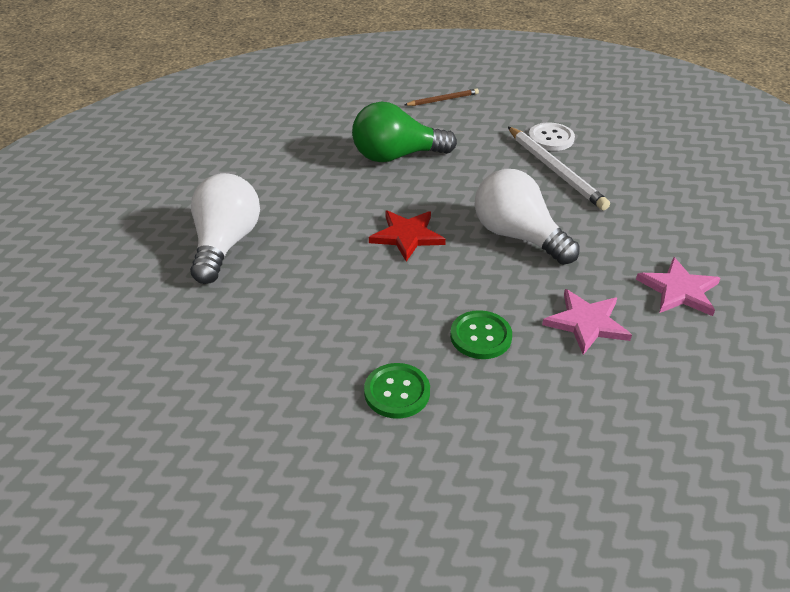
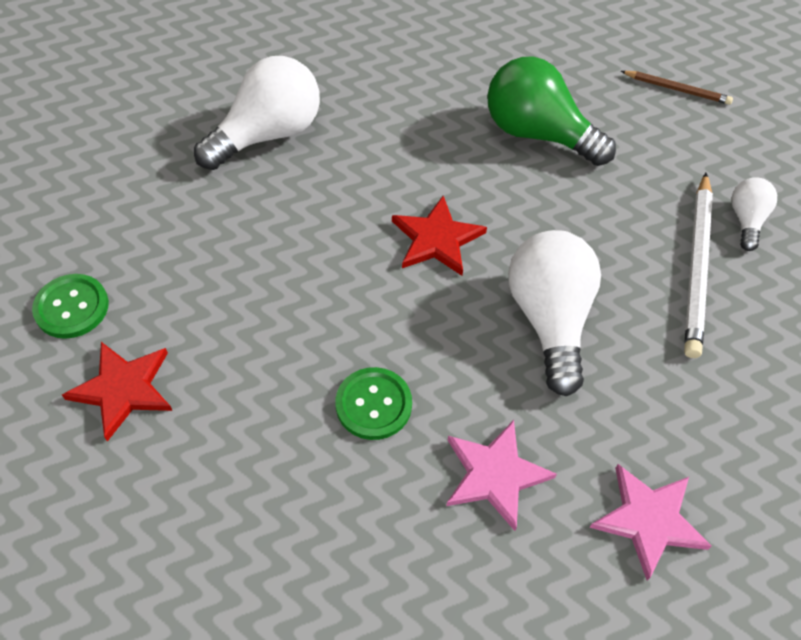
camera: 40 degrees right, 15 degrees up
green button [364,363,430,419] -> green button moved to [32,274,109,339]
white button [529,122,575,151] -> white light bulb [731,177,777,251]
none -> red star [62,342,173,442]

